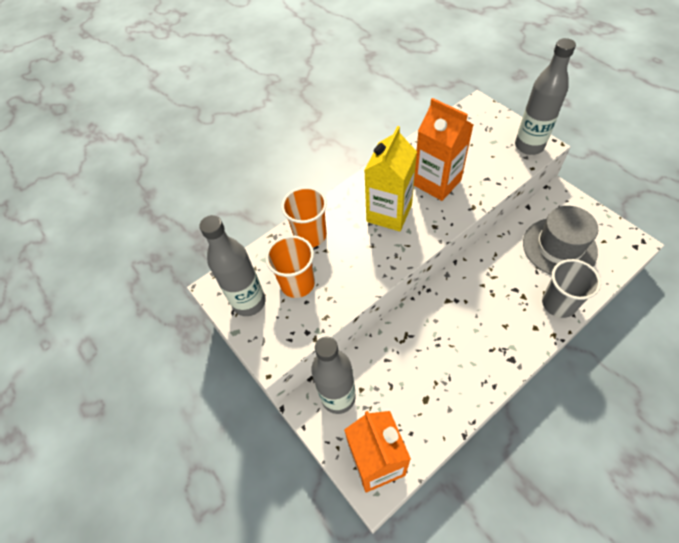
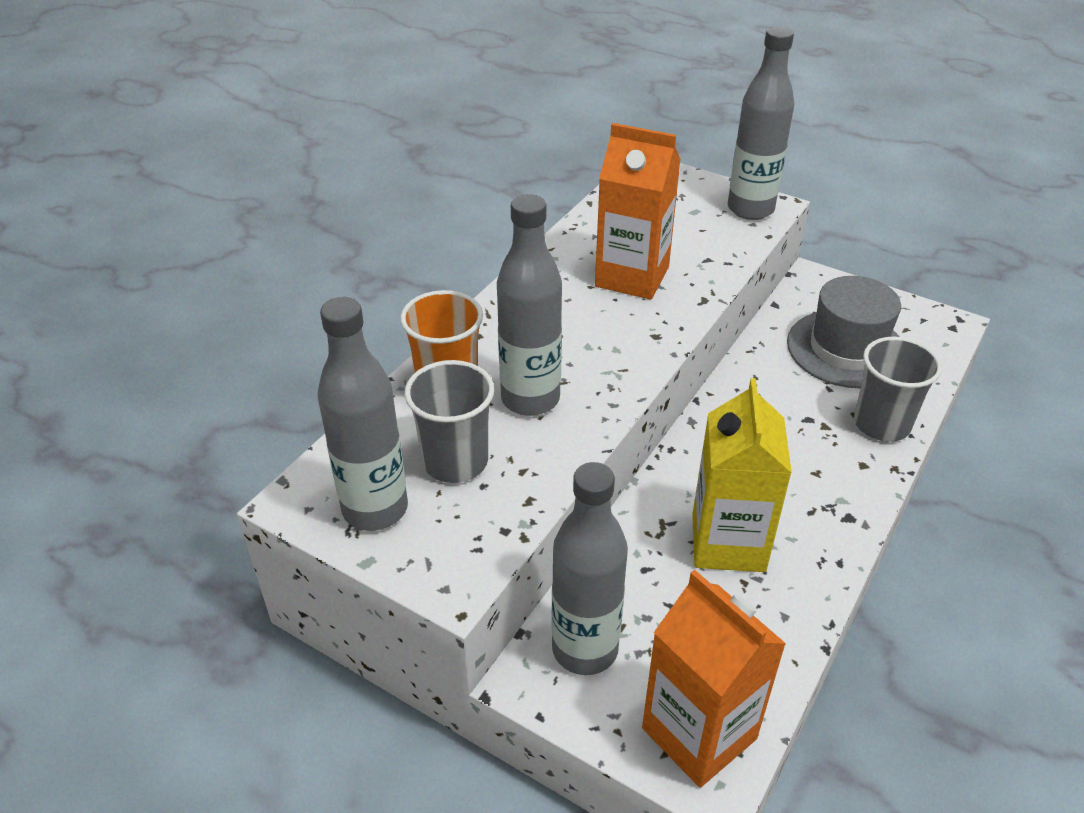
camera: 25 degrees left, 15 degrees down
orange cup [265,235,315,298] -> grey cup [404,360,494,483]
yellow carton [364,126,417,231] -> yellow carton moved to [692,378,792,572]
none -> grey bottle [497,194,562,416]

